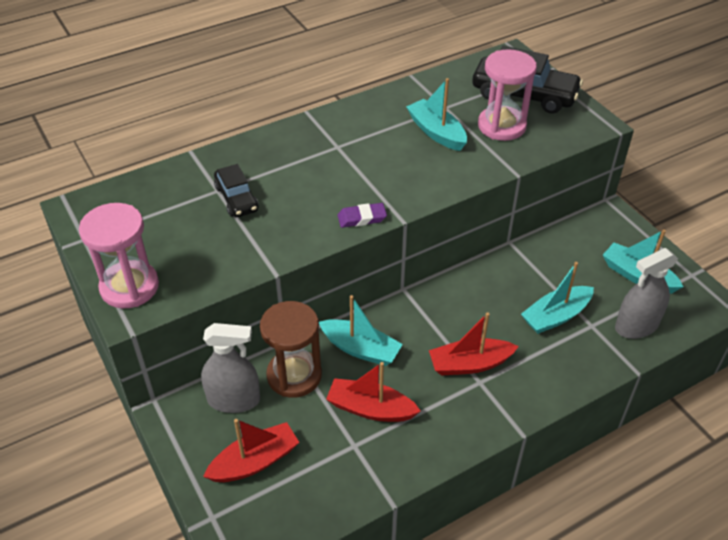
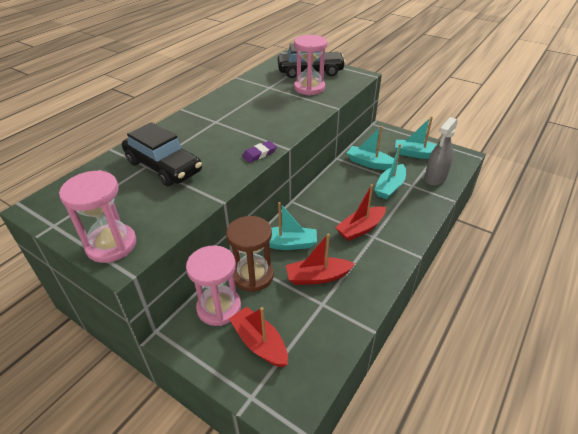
camera: 25 degrees left, 5 degrees down
grey spray bottle [201,323,260,413] -> pink hourglass [186,245,241,326]
red boat [203,419,300,482] -> red boat turned 75 degrees counterclockwise [229,307,288,367]
black car [214,164,259,217] -> black car [122,122,202,186], size x1.74
turquoise boat [406,78,467,151] -> turquoise boat moved to [347,126,394,170]

